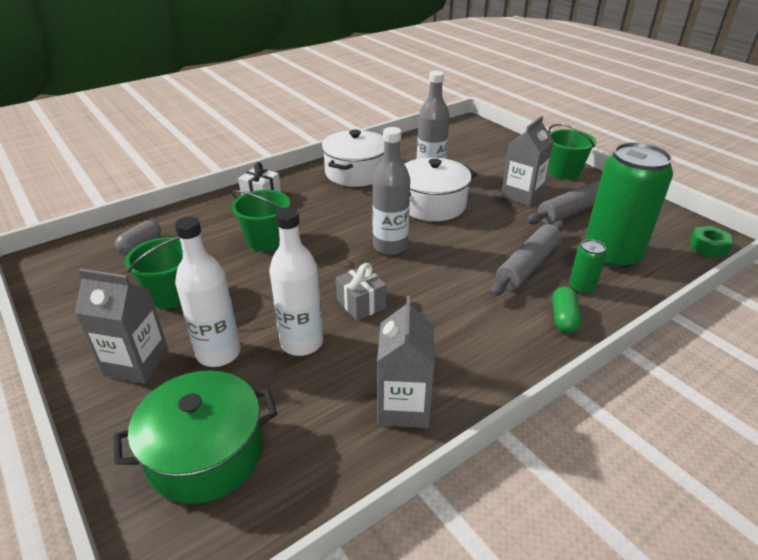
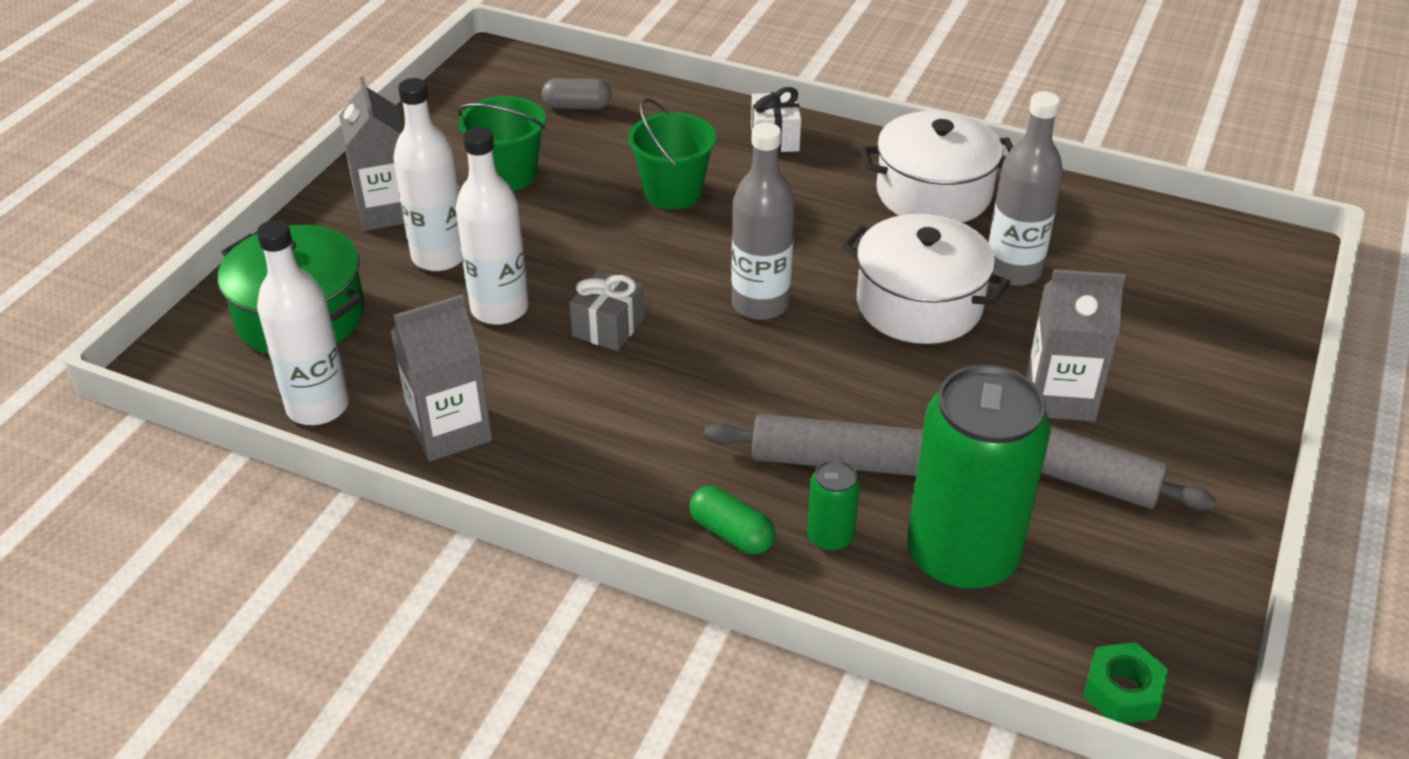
camera: 60 degrees right, 5 degrees up
green bucket [548,124,596,180] -> none
green capsule [552,286,581,333] -> green capsule turned 60 degrees clockwise [690,486,775,554]
none -> white bottle [257,220,349,425]

